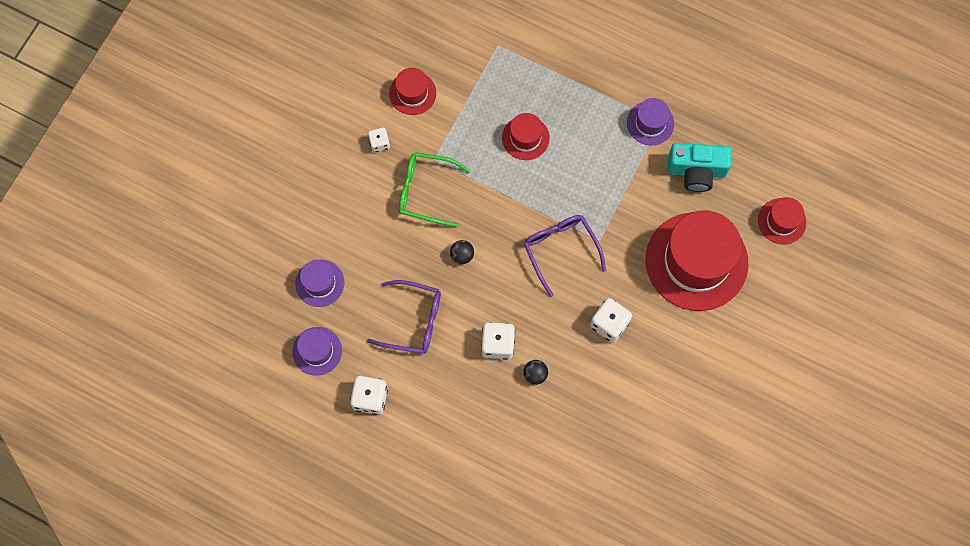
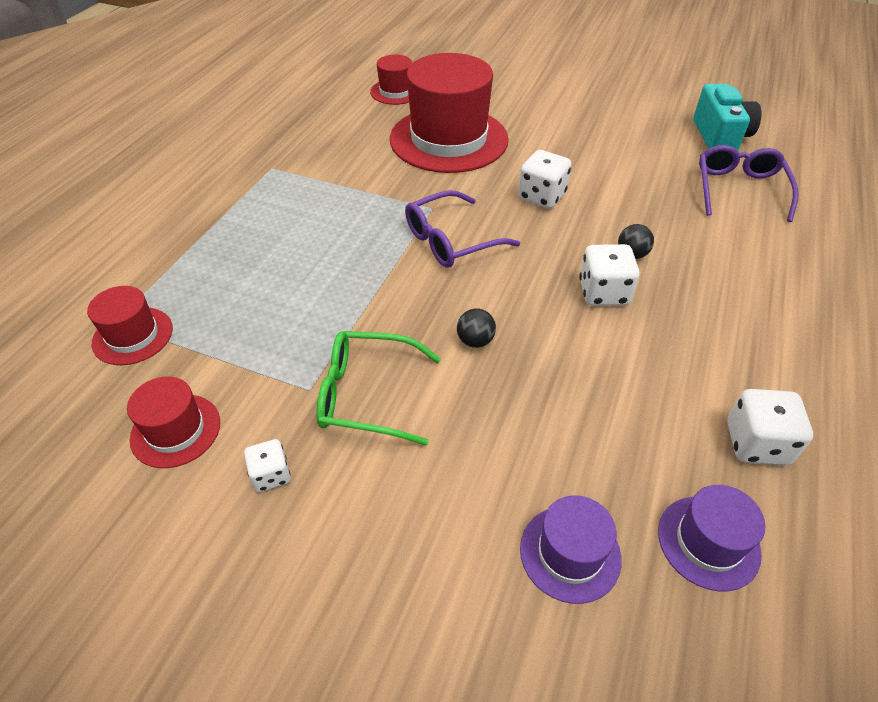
camera: 95 degrees left, 25 degrees down
purple glasses [367,280,441,354] -> purple glasses moved to [699,145,798,222]
green glasses [399,152,470,227] -> green glasses turned 90 degrees clockwise [316,331,441,446]
red hat [502,113,550,160] -> red hat moved to [87,286,173,365]
purple hat [627,98,674,145] -> none
turquoise camera [668,143,732,192] -> turquoise camera moved to [693,84,762,151]

